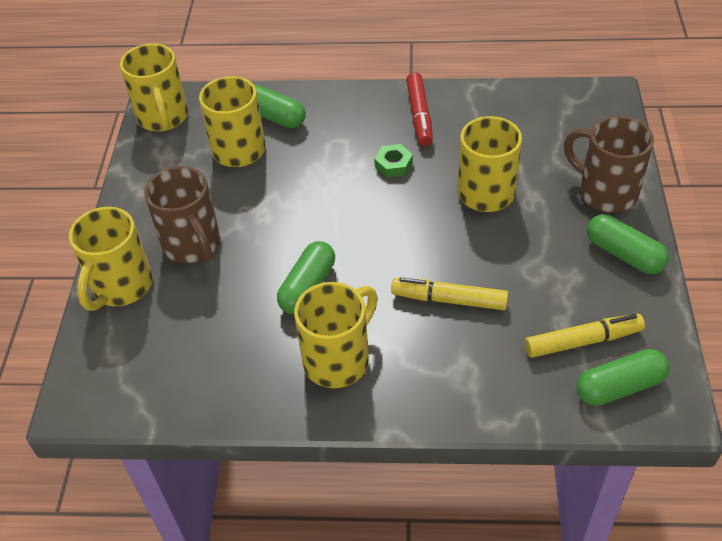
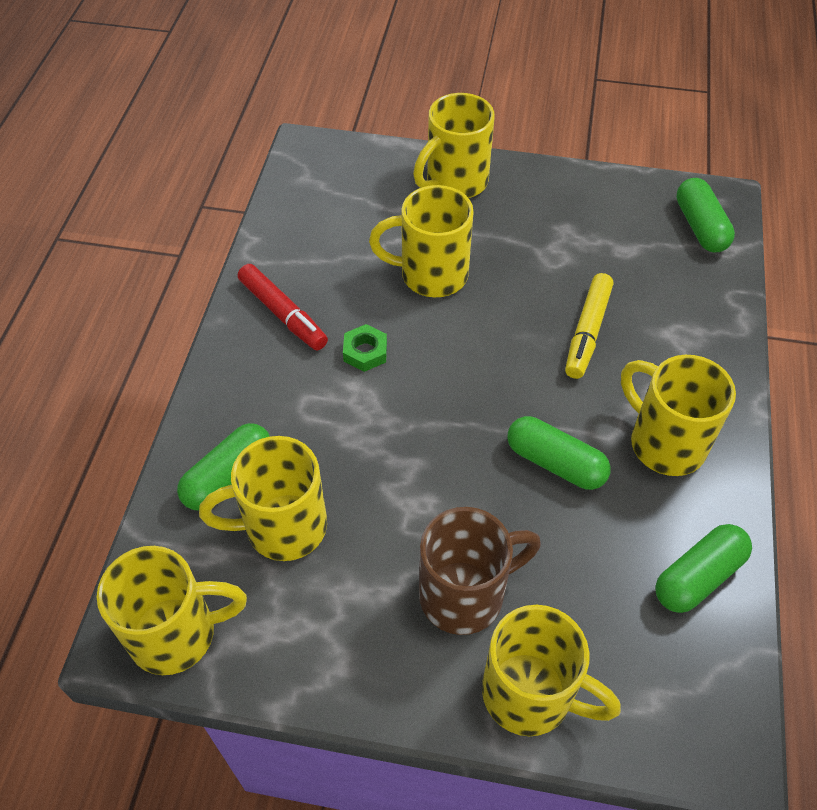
camera: 85 degrees left, 5 degrees up
red marker [406,72,433,146] -> red marker turned 45 degrees clockwise [238,264,328,351]
yellow marker [525,314,645,358] -> none
brown mug [564,116,654,213] -> yellow mug [413,93,495,198]
green capsule [587,214,669,274] -> green capsule moved to [655,524,752,613]

